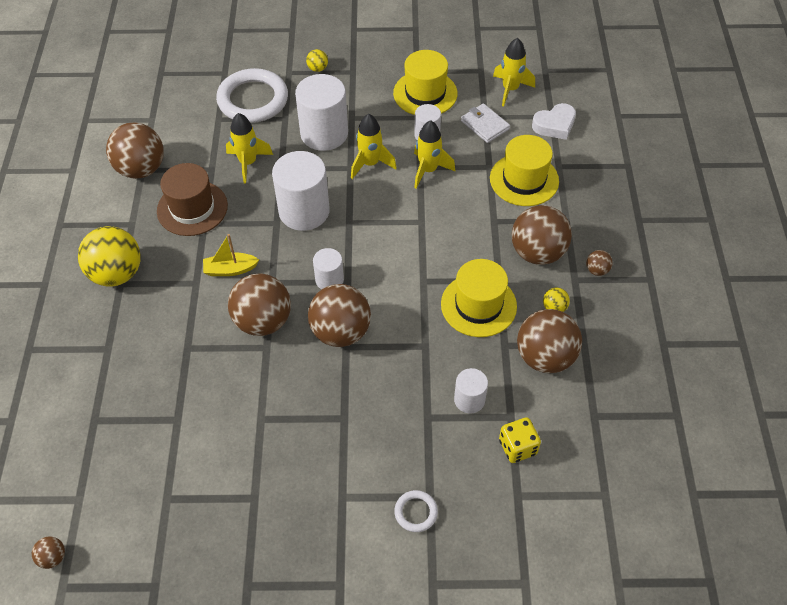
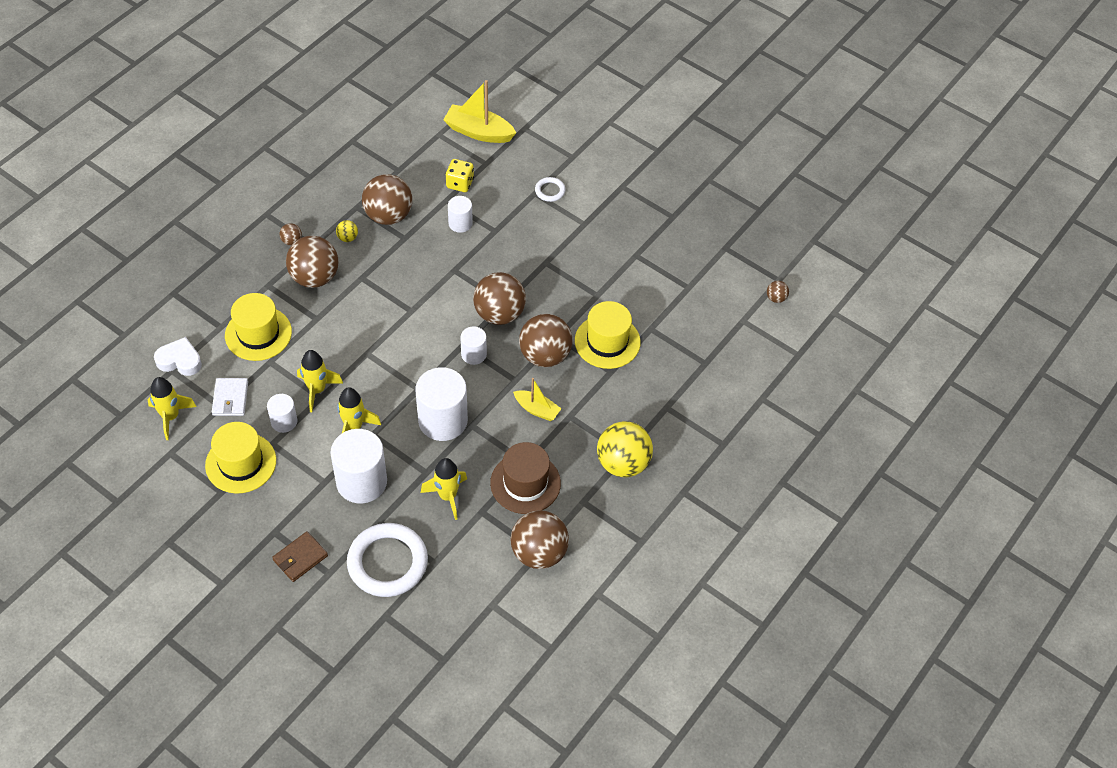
camera: 145 degrees left, 0 degrees up
yellow ball [306,49,328,72] -> brown wallet [272,531,328,582]
yellow hat [441,259,517,337] -> yellow hat moved to [575,301,641,369]
none -> yellow boat [443,80,516,143]

